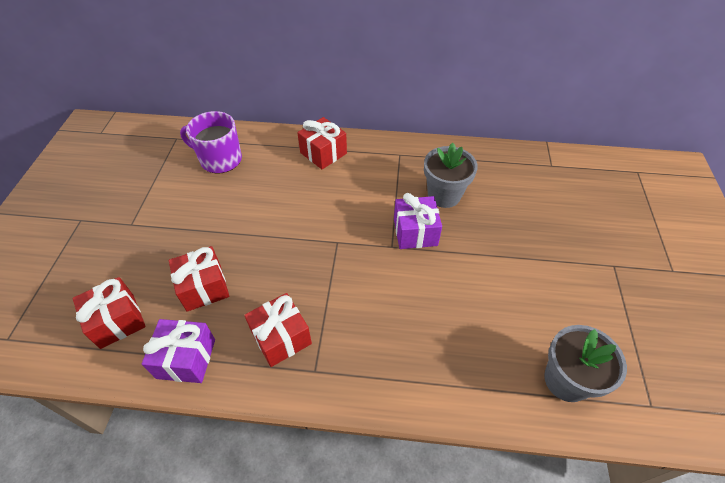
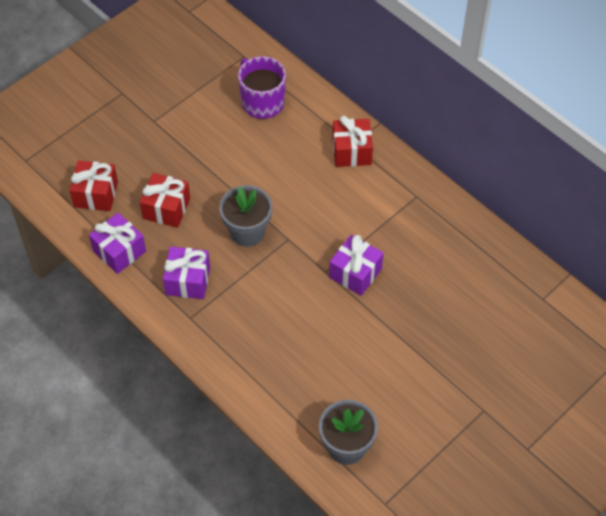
camera: 40 degrees right, 5 degrees up
red gift [244,293,312,367] -> purple gift [163,247,210,299]
grey flower pot [424,143,478,208] -> grey flower pot moved to [219,185,272,247]

